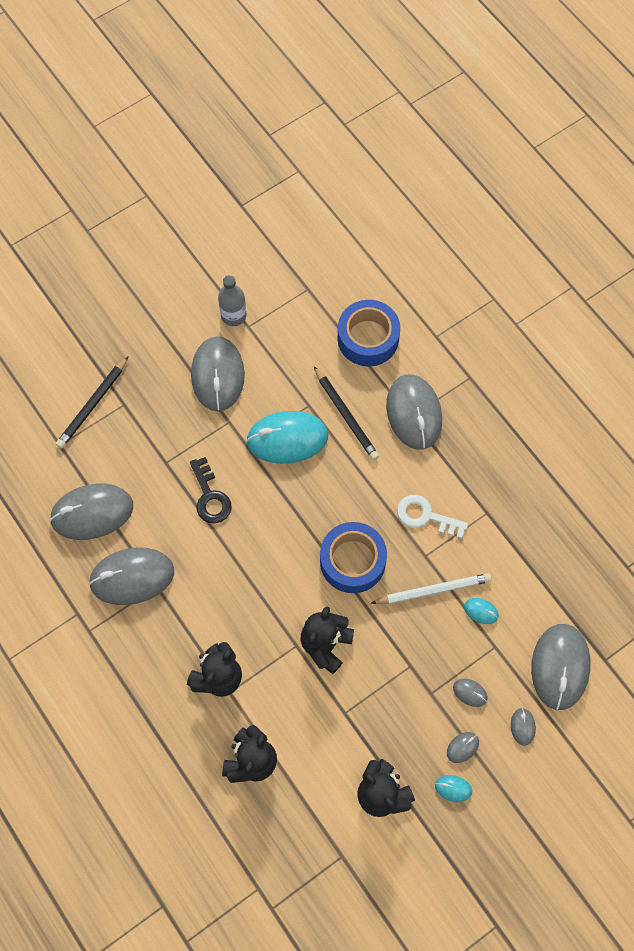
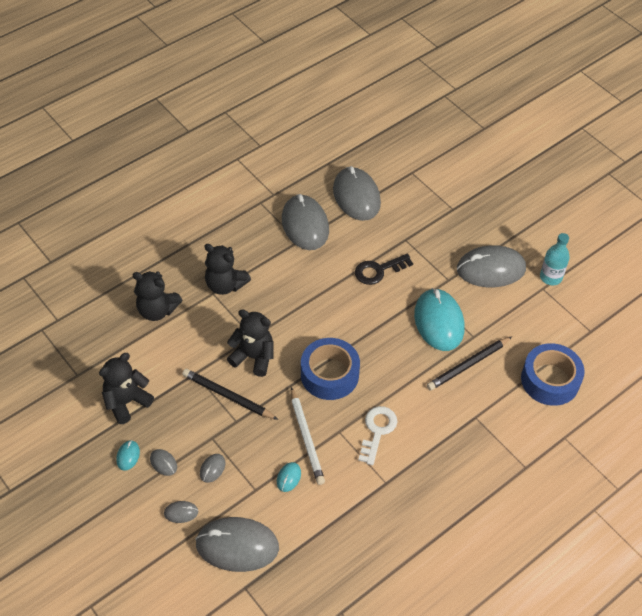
camera: 85 degrees right, 15 degrees down
black pencil [56,356,129,449] -> black pencil moved to [182,369,278,420]
grey bottle [218,275,247,326] -> turquoise bottle [540,233,570,285]
grey mouse [386,374,442,450] -> none

